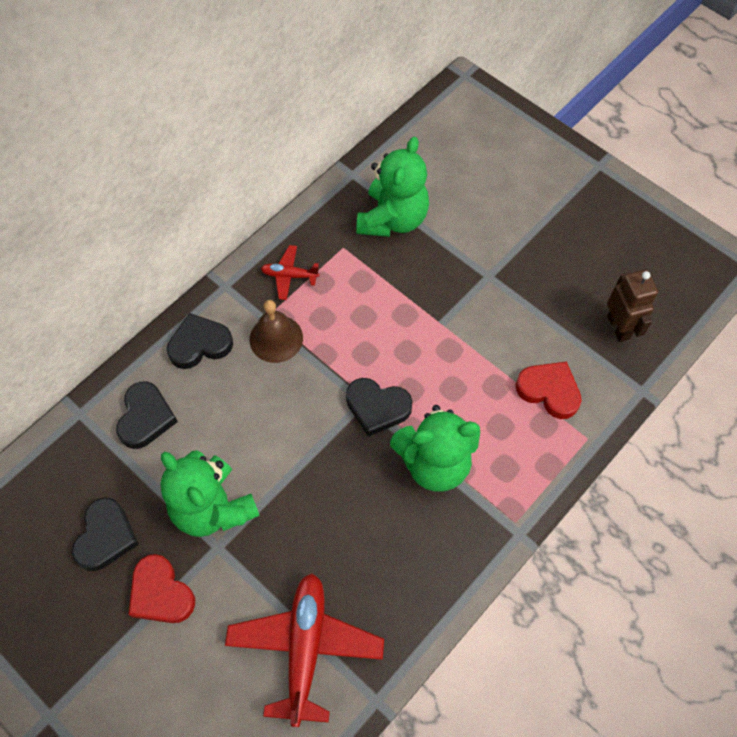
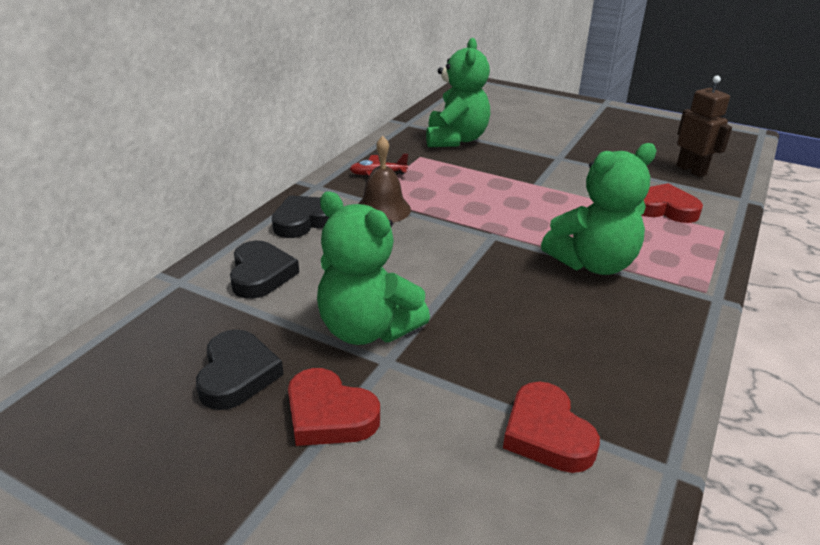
camera: 15 degrees left, 30 degrees down
red plane [225,573,384,727] -> red heart [503,382,600,473]
black heart [346,378,413,437] -> none

